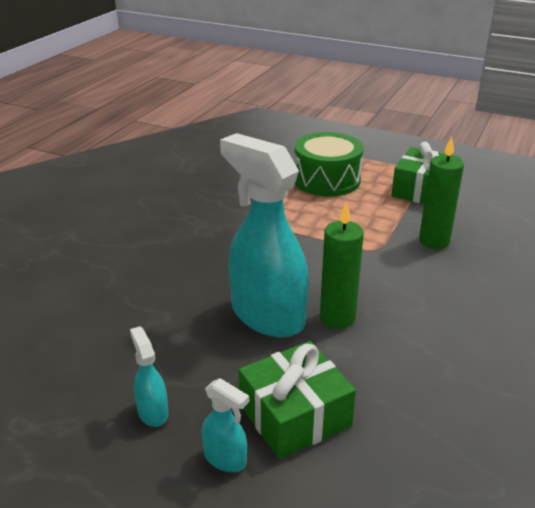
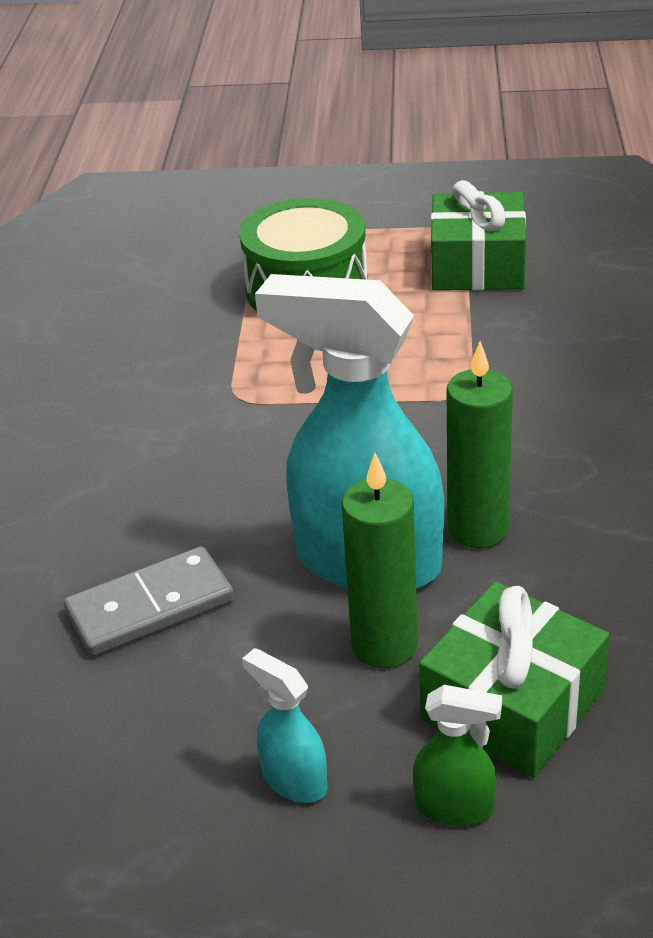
camera: 20 degrees left, 5 degrees up
turquoise spray bottle [202,378,249,472] -> green spray bottle [413,685,502,826]
green candle [419,137,464,249] -> green candle moved to [341,453,418,668]
none -> grey domino [64,546,234,656]

